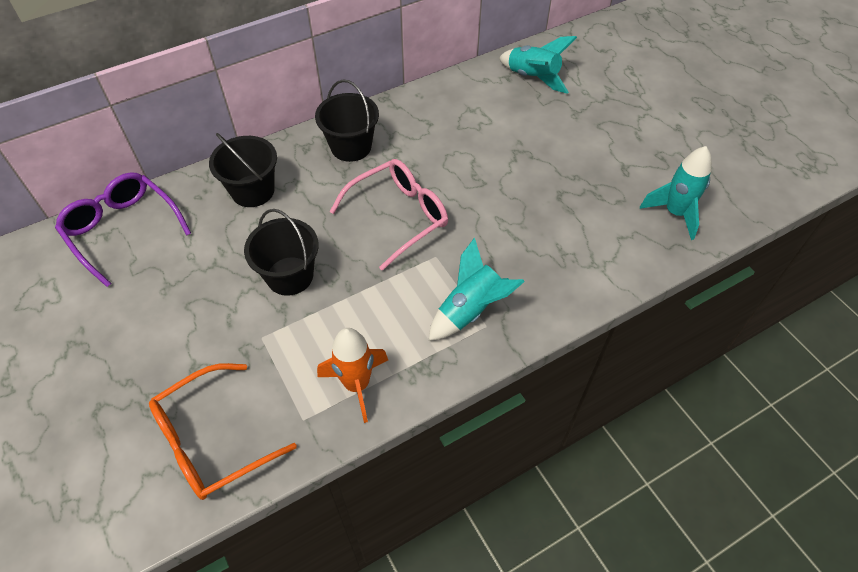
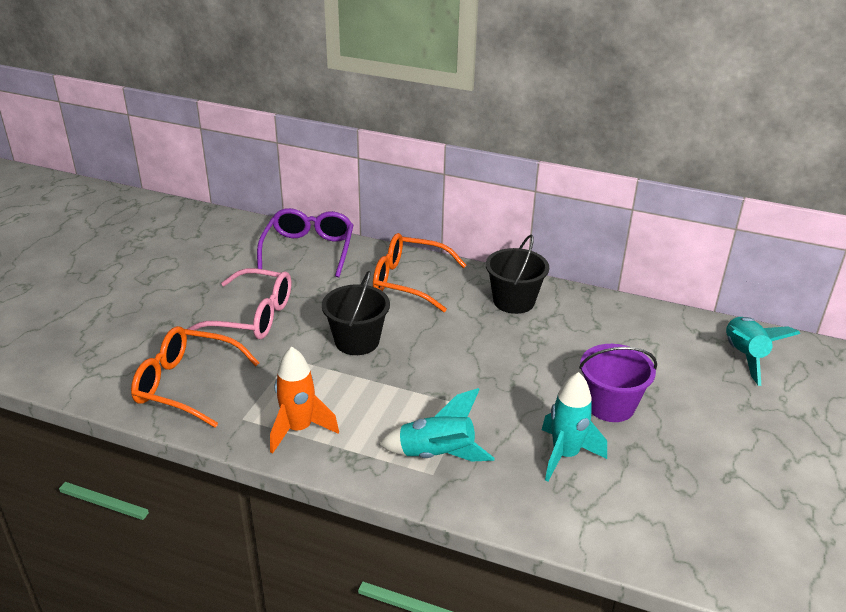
camera: 50 degrees right, 20 degrees down
black bucket [209,133,277,207] -> orange glasses [373,233,466,312]
pink glasses [330,159,448,271] -> pink glasses moved to [187,268,291,339]
turquoise rocket [640,146,712,240] -> turquoise rocket moved to [542,372,607,481]
none -> purple bucket [579,344,657,422]

